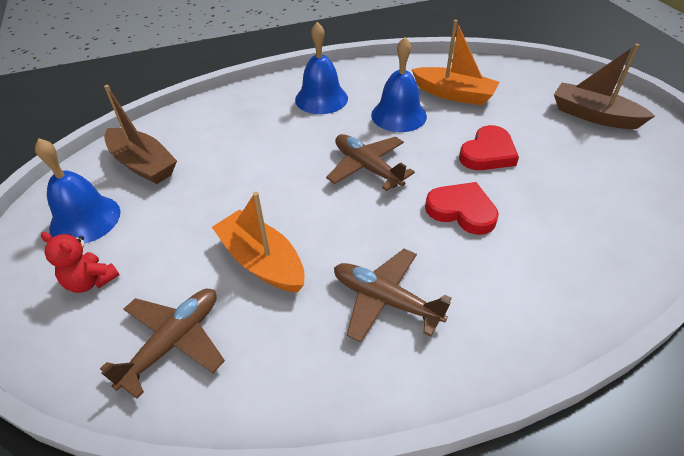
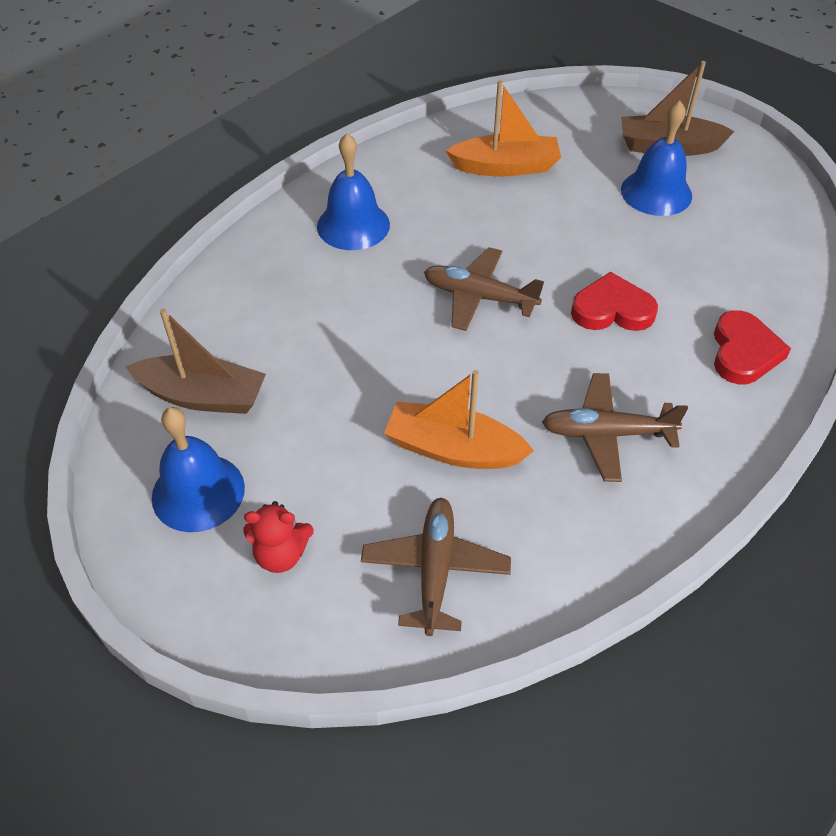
camera: 30 degrees left, 5 degrees up
blue bell [371,37,427,132] -> blue bell moved to [621,100,692,216]
red heart [459,125,519,170] -> red heart moved to [714,310,791,384]

